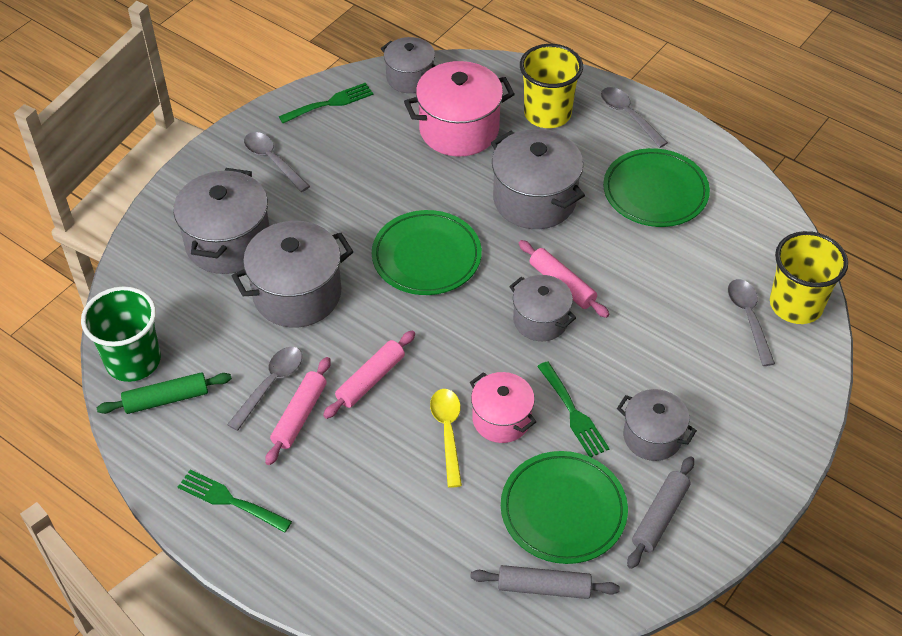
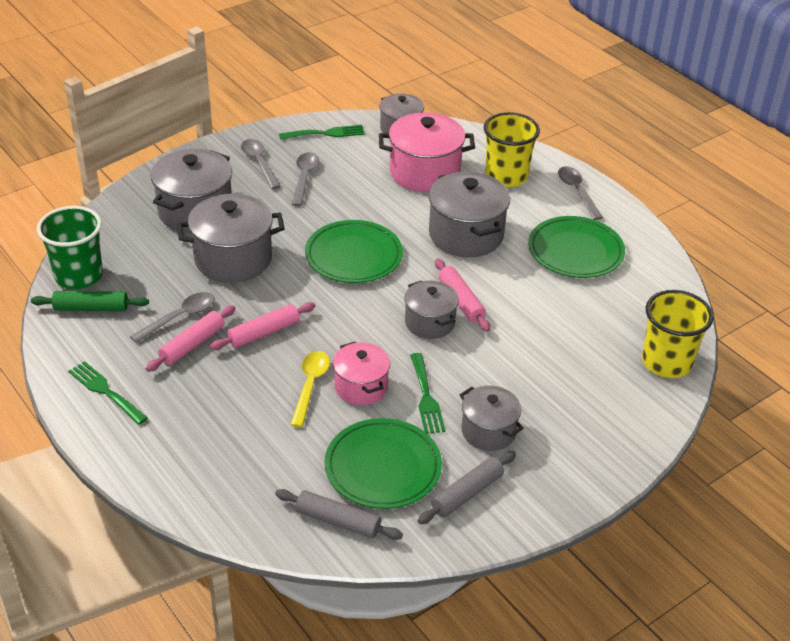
camera: 15 degrees right, 10 degrees down
grey spoon [728,279,775,366] -> grey spoon moved to [292,152,319,206]

